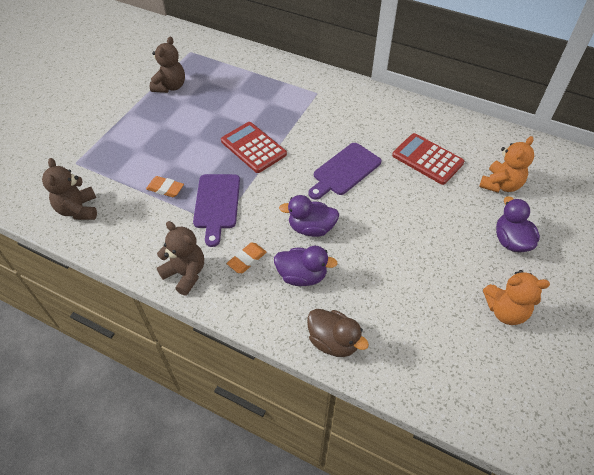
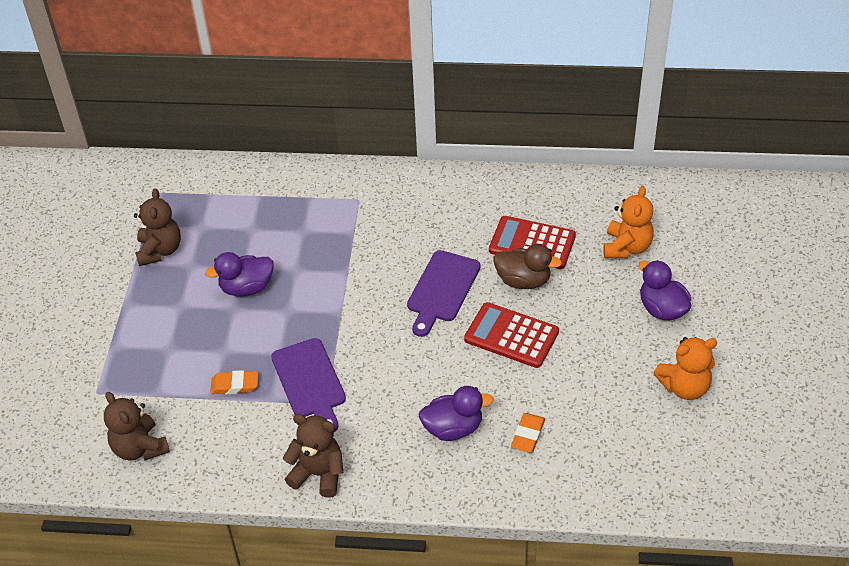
camera: 20 degrees left, 5 degrees down
red calculator [221,122,287,173] -> red calculator moved to [464,302,559,368]
orange eraser [226,243,267,273] -> orange eraser moved to [511,413,545,453]
purple duck [279,195,340,237] -> purple duck moved to [205,252,274,297]
brown duck [307,309,369,357] -> brown duck moved to [494,244,562,289]

